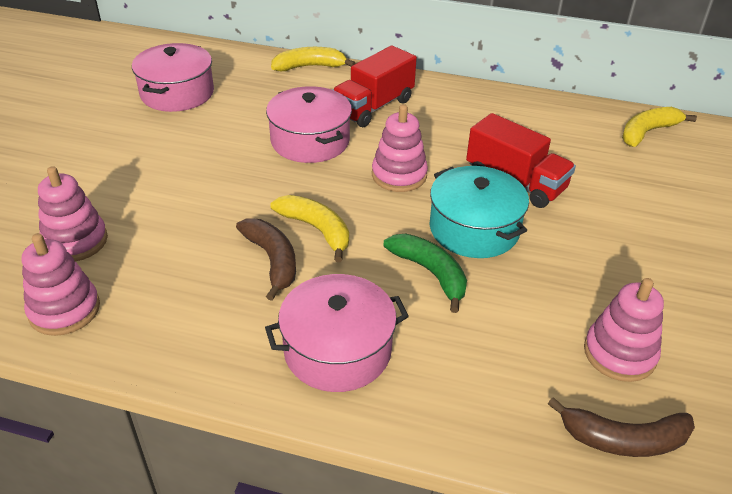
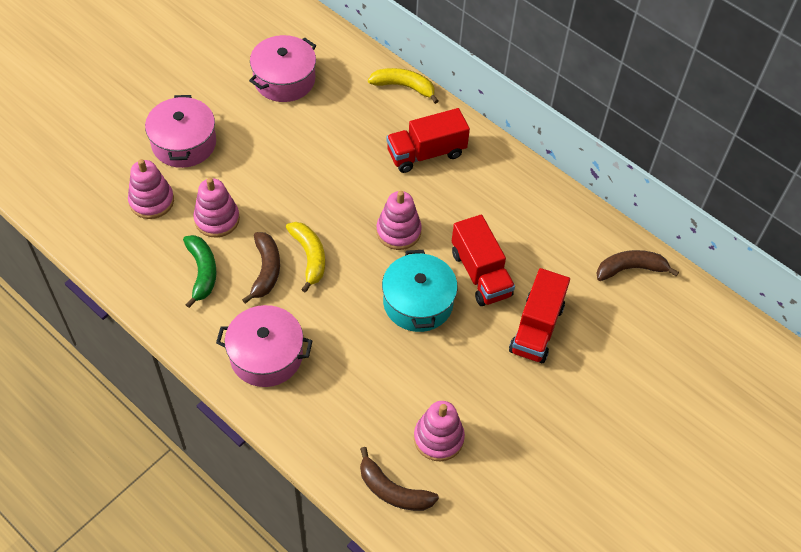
camera: 25 degrees right, 15 degrees up
pink stacking toy [22,233,100,336] -> pink stacking toy moved to [193,178,240,238]
pink pot [266,86,352,163] -> pink pot moved to [145,95,216,168]
green banana [384,234,467,313] -> green banana moved to [183,235,217,308]
yellow banana [622,107,697,147] -> brown banana [596,250,679,281]
none -> red truck [509,268,570,363]

